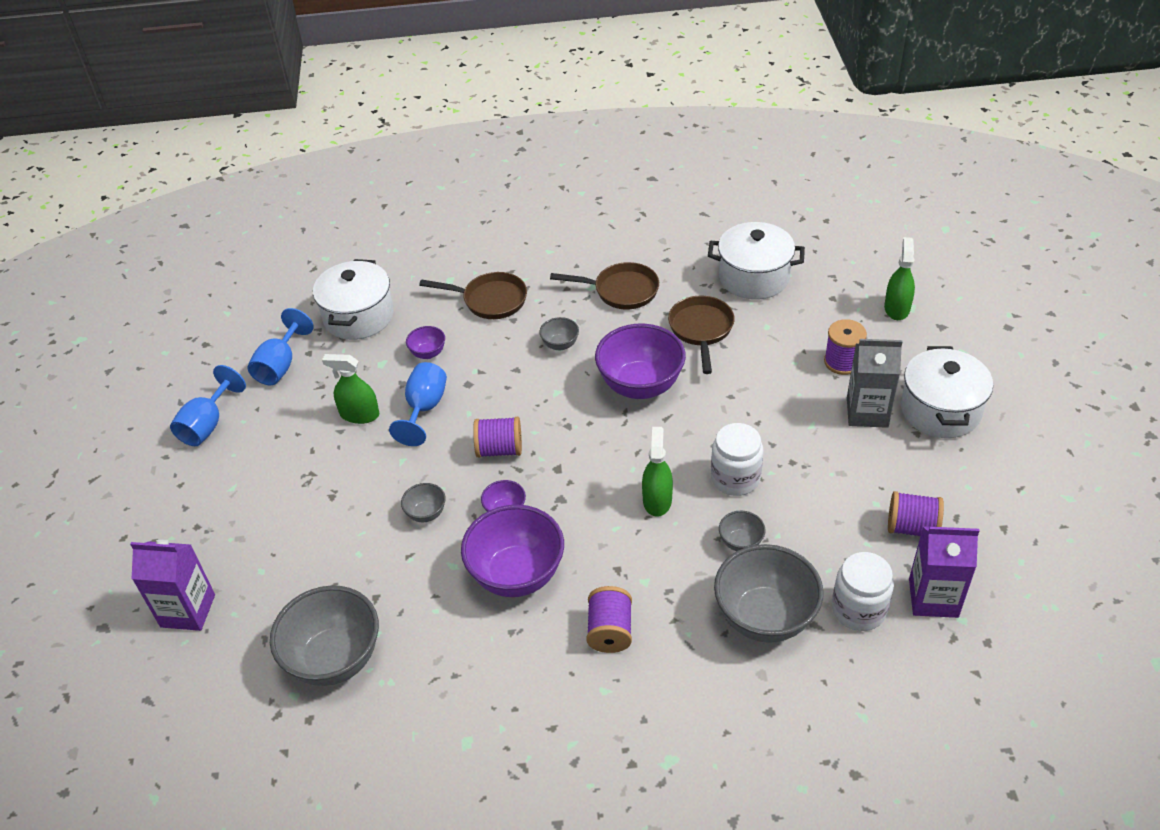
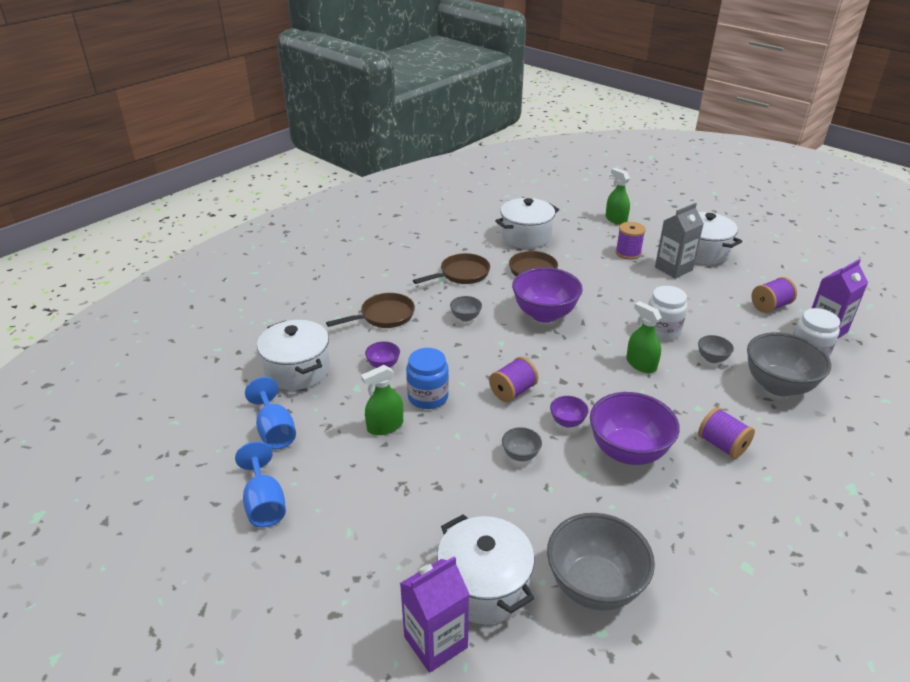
camera: 45 degrees left, 10 degrees down
blue goblet [389,362,447,446] -> blue jar [406,348,449,409]
none -> white pot [437,514,535,624]

